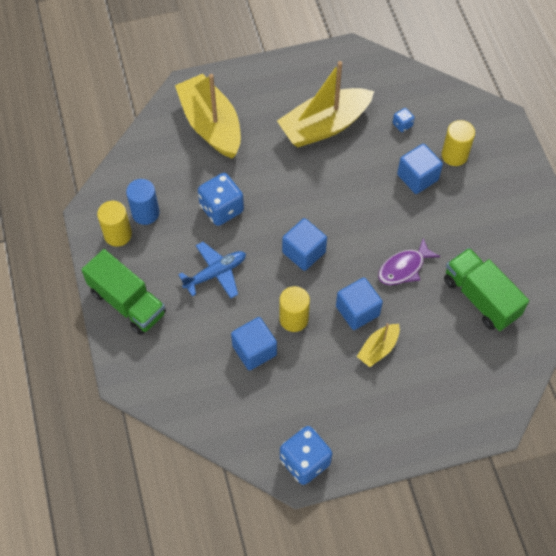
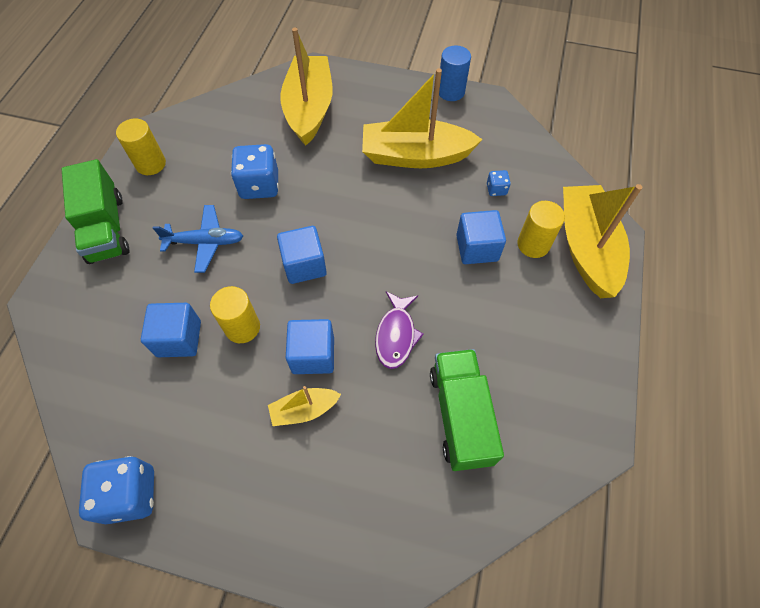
camera: 30 degrees right, 0 degrees up
blue cylinder [126,179,159,225] -> blue cylinder moved to [439,46,471,101]
purple fish [378,238,441,285] -> purple fish turned 75 degrees counterclockwise [375,291,424,369]
none -> yellow boat [563,184,642,298]

